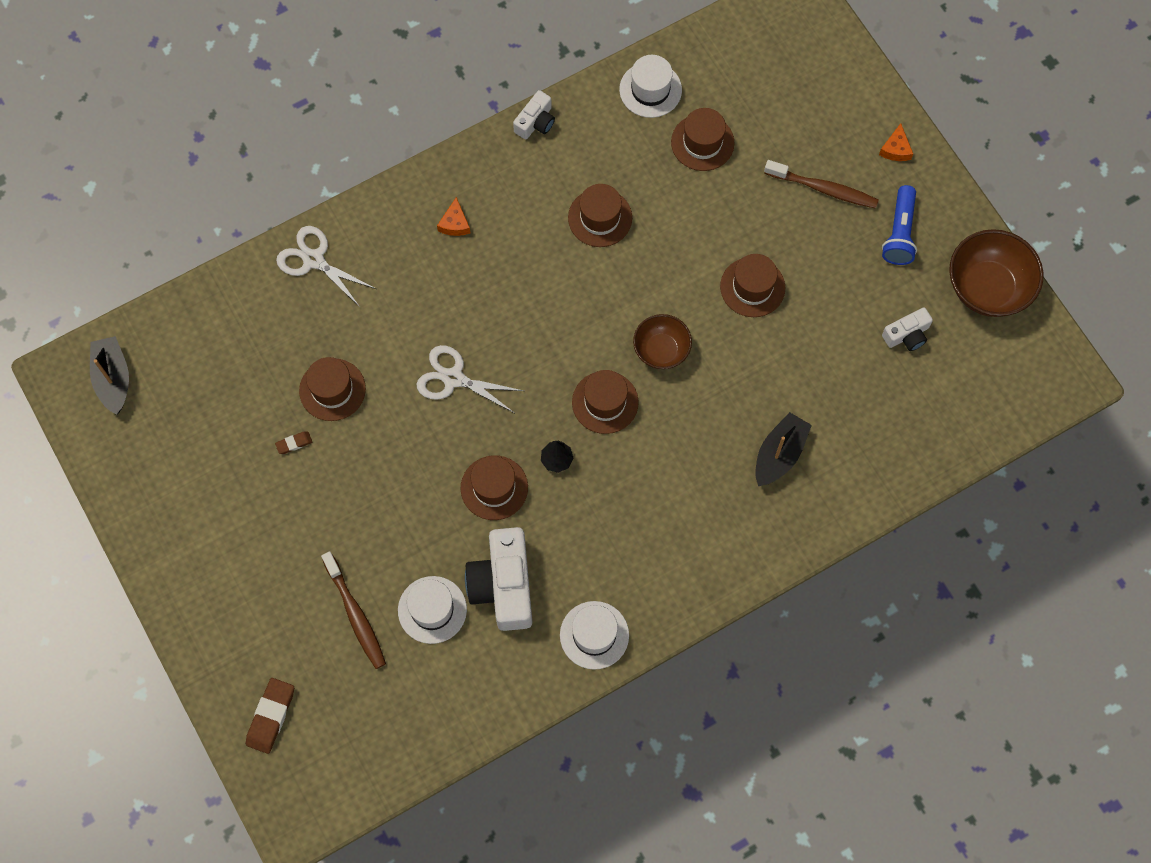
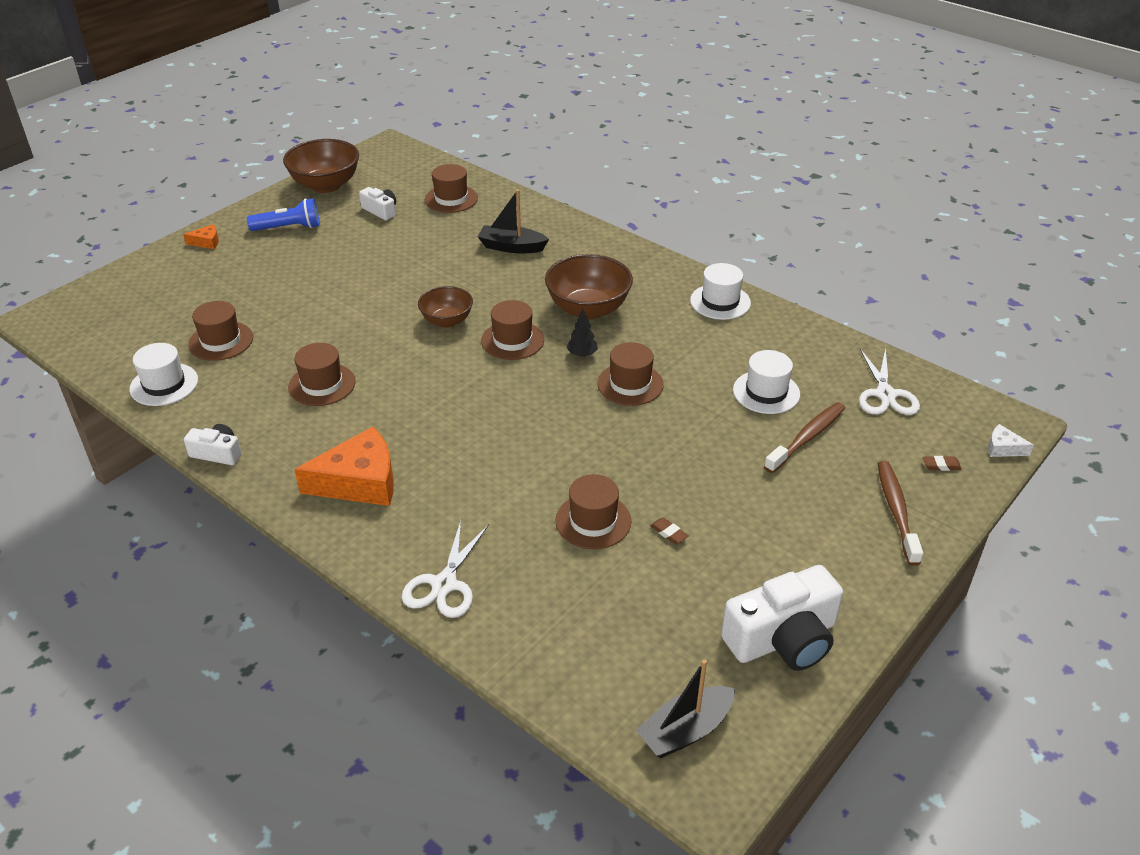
camera: 110 degrees left, 30 degrees down
brown eraser [246,678,294,754] -> brown eraser [922,456,962,471], size x0.52
white scissors [417,345,524,413] -> white scissors moved to [859,348,920,415]
orange cheese [437,197,470,236] -> orange cheese [294,427,394,506], size x2.23
white camera [465,527,532,631] -> white camera moved to [721,565,843,671]
brown hat [720,254,785,317] -> brown hat moved to [425,164,478,213]
brown toothbrush [764,160,879,209] -> brown toothbrush moved to [878,461,923,566]
none -> brown bowl [545,254,633,320]
none -> white cheese [988,424,1034,457]

